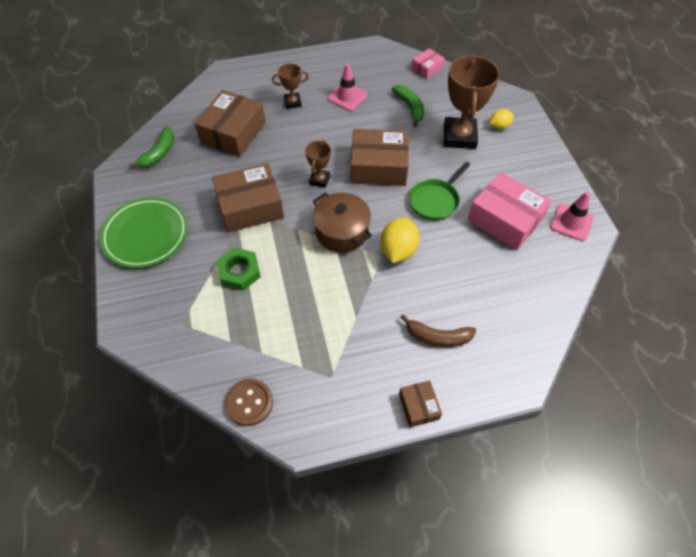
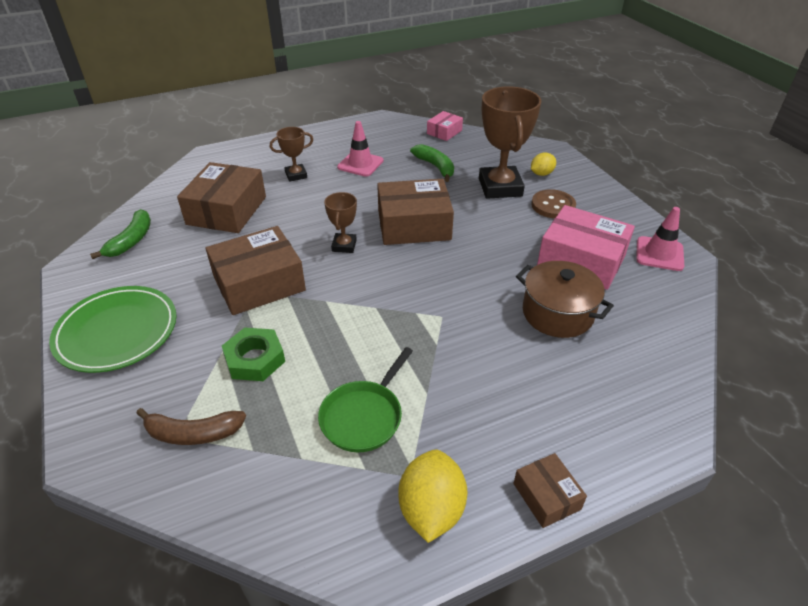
camera: 10 degrees left, 15 degrees down
brown button [225,379,273,426] -> brown button moved to [531,189,576,218]
brown pot [313,193,372,253] -> brown pot moved to [516,261,614,338]
yellow lemon [380,218,420,263] -> yellow lemon moved to [398,450,467,543]
brown banana [400,314,476,347] -> brown banana moved to [136,408,246,445]
green pan [409,162,470,220] -> green pan moved to [318,347,413,452]

